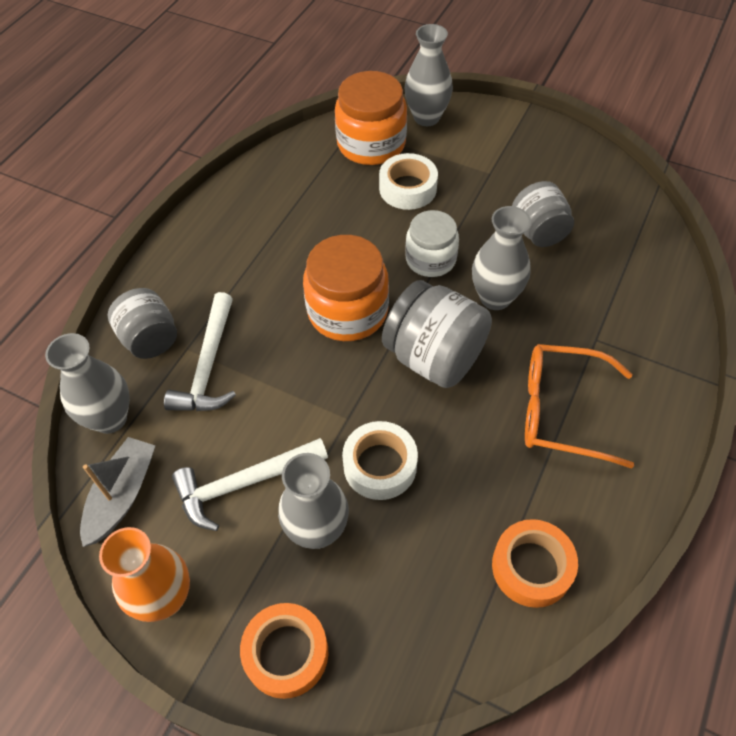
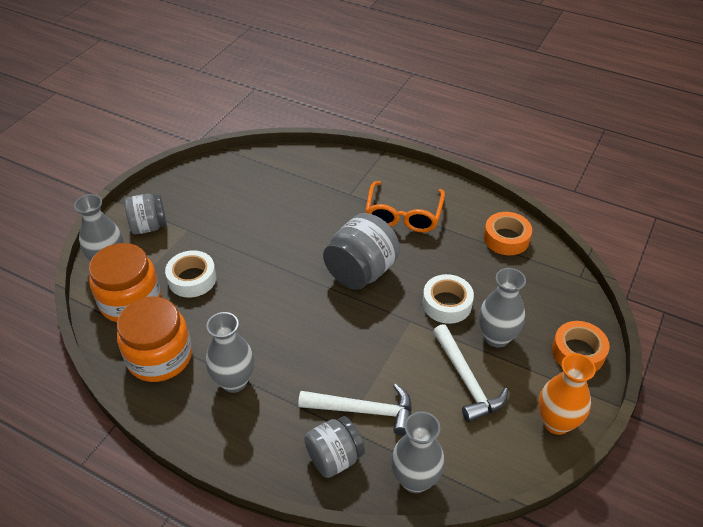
camera: 90 degrees left, 10 degrees down
grey boat [80,437,155,547] -> none
orange jar [303,235,389,341] -> orange jar moved to [117,297,192,382]
white jar [405,210,459,277] -> none
grey vase [472,206,531,310] -> grey vase moved to [206,312,254,393]
grey jar [512,181,574,247] -> grey jar moved to [125,194,167,234]

